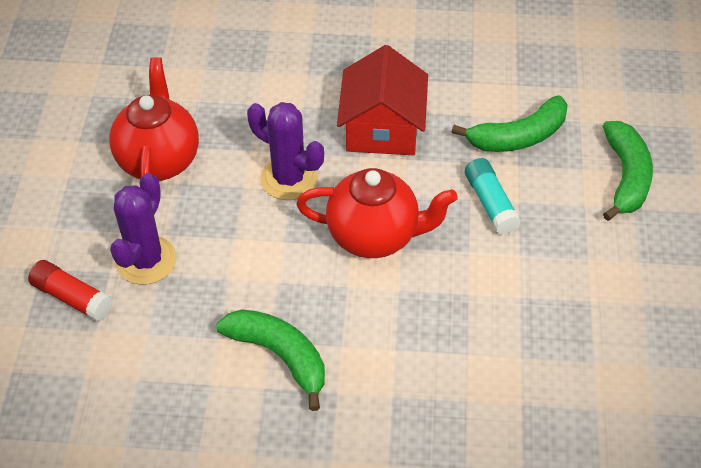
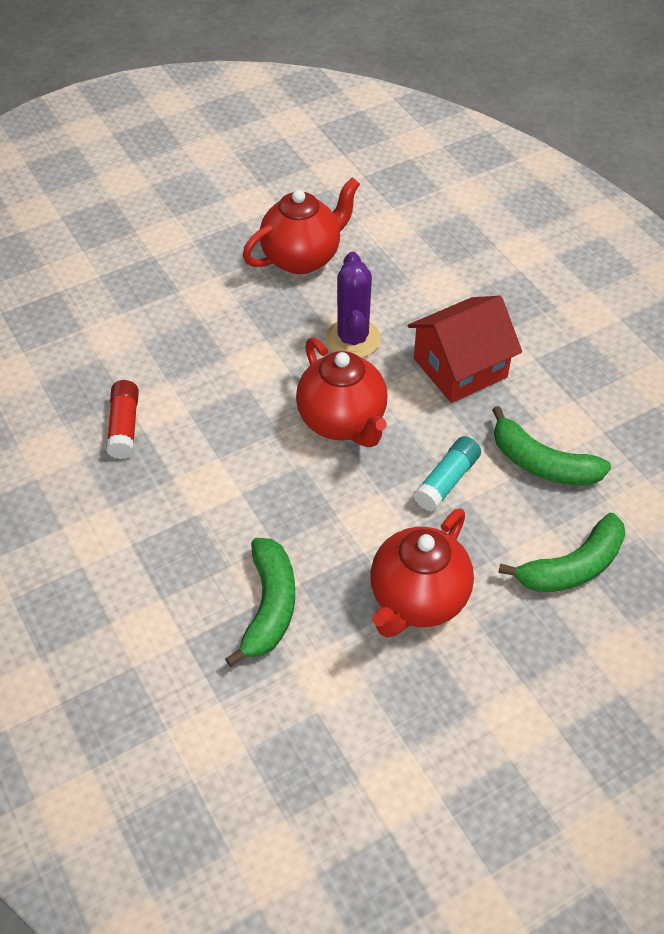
camera: 55 degrees right, 0 degrees up
red glue stick [28,260,113,322] -> red glue stick moved to [106,380,139,459]
purple cactus [110,173,177,285] -> none
green banana [216,309,325,411] -> green banana moved to [225,538,295,667]
none -> red teapot [370,508,474,638]

